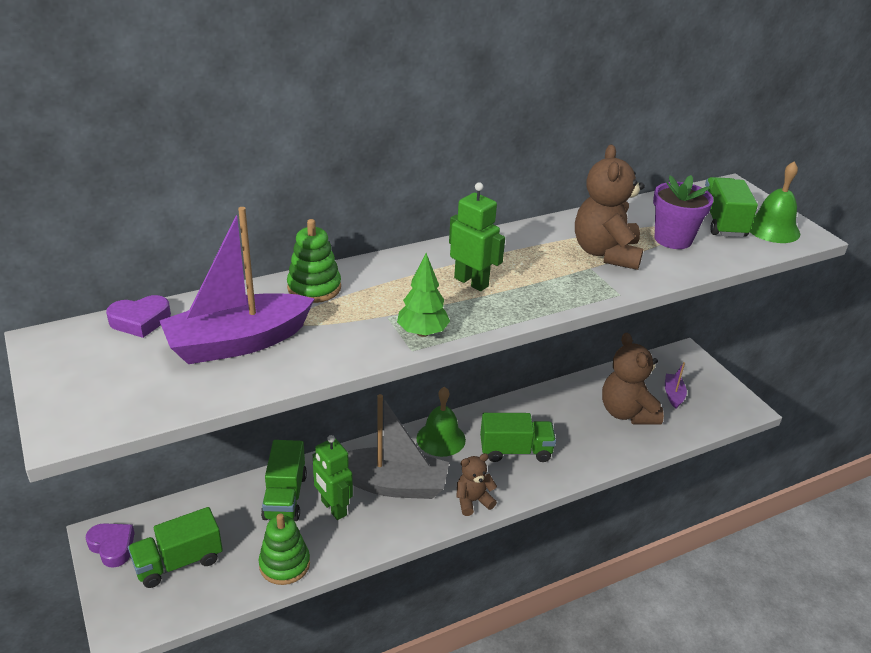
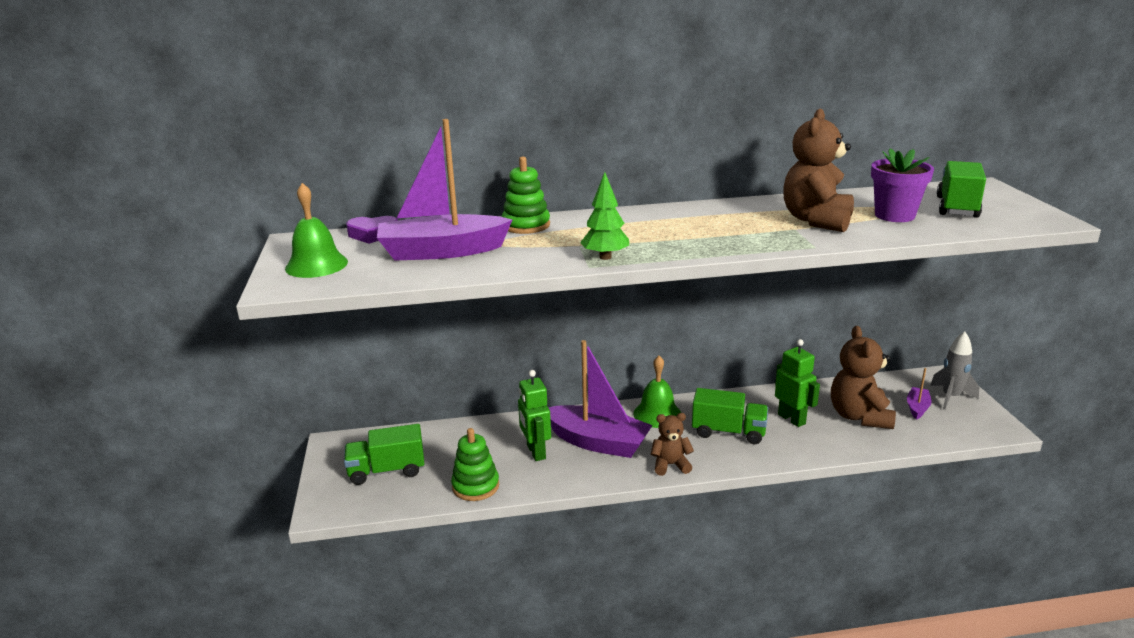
camera: 20 degrees right, 10 degrees down
purple heart [86,523,135,568] -> none
green truck [261,440,307,521] -> none
grey boat [347,394,449,499] -> purple boat [548,340,653,458]
green robot [449,182,505,291] -> green robot moved to [775,339,820,427]
green bell [750,161,800,243] -> green bell moved to [285,183,348,278]
none -> grey rocket [930,331,979,410]

